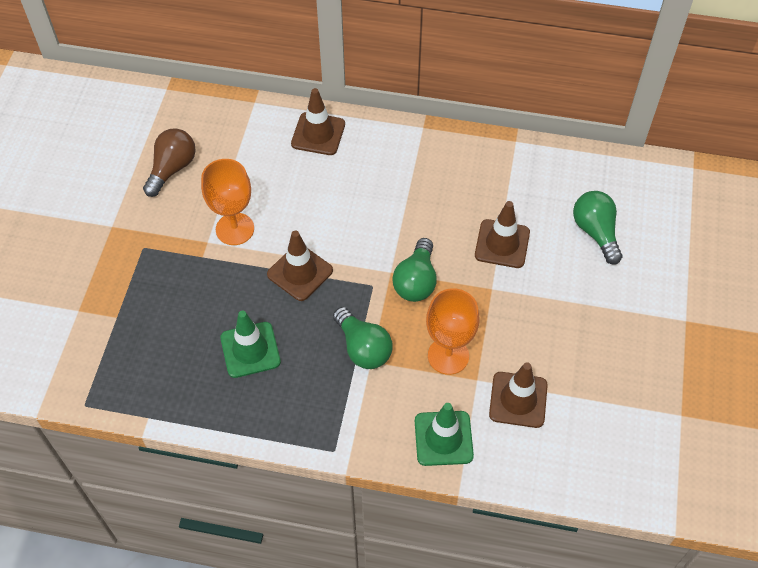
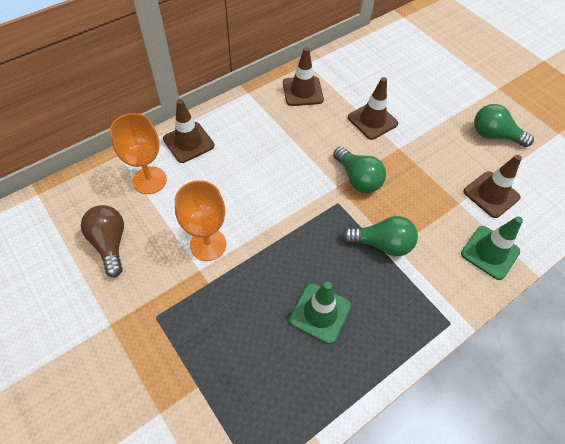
camera: 50 degrees left, 0 degrees up
brown traffic cone [267,231,333,301] -> brown traffic cone moved to [283,47,324,106]
orange goblet [426,288,479,375] -> orange goblet moved to [110,113,167,194]
green light bulb [573,191,622,264] -> green light bulb moved to [474,104,534,147]

